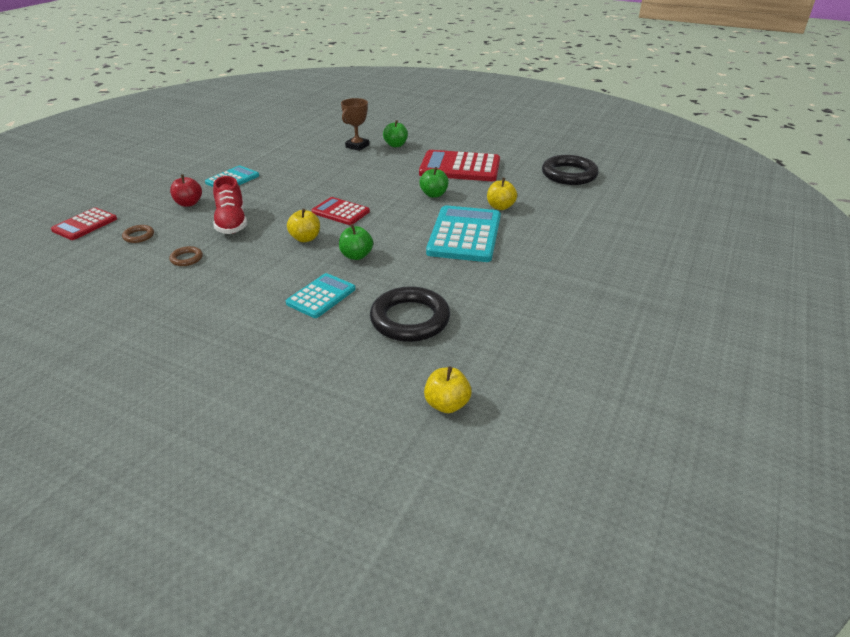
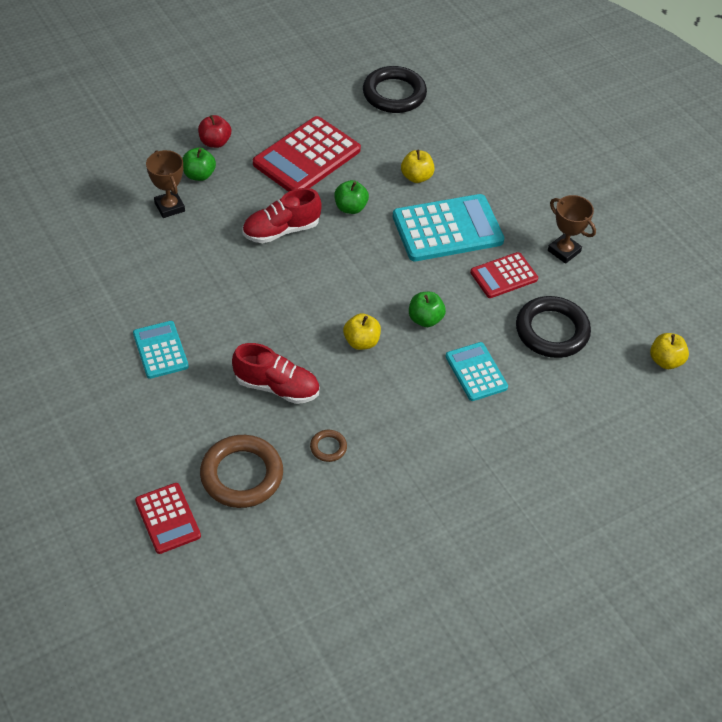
camera: 60 degrees left, 15 degrees up
brown ring [122,225,154,243] -> brown ring [200,435,283,508], size x2.19
red apple [170,174,202,207] -> red apple moved to [198,115,231,148]
red calculator [311,197,370,225] -> red calculator moved to [470,252,538,298]
turquoise calculator [426,205,501,262] -> turquoise calculator turned 120 degrees clockwise [393,194,504,261]
none -> red shoe [242,188,322,243]
none -> brown trophy [548,195,596,264]

